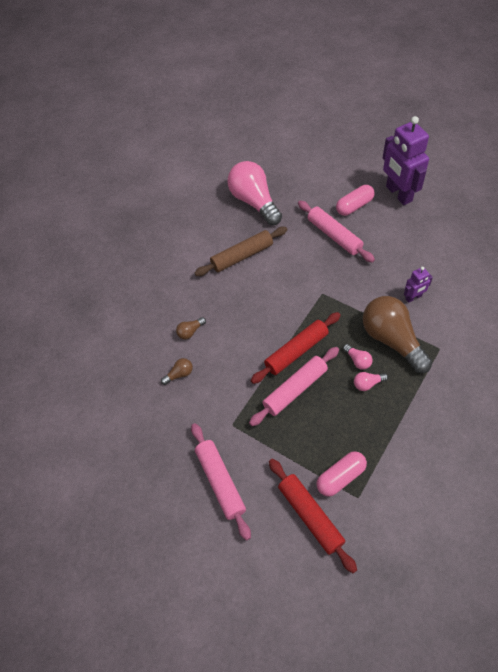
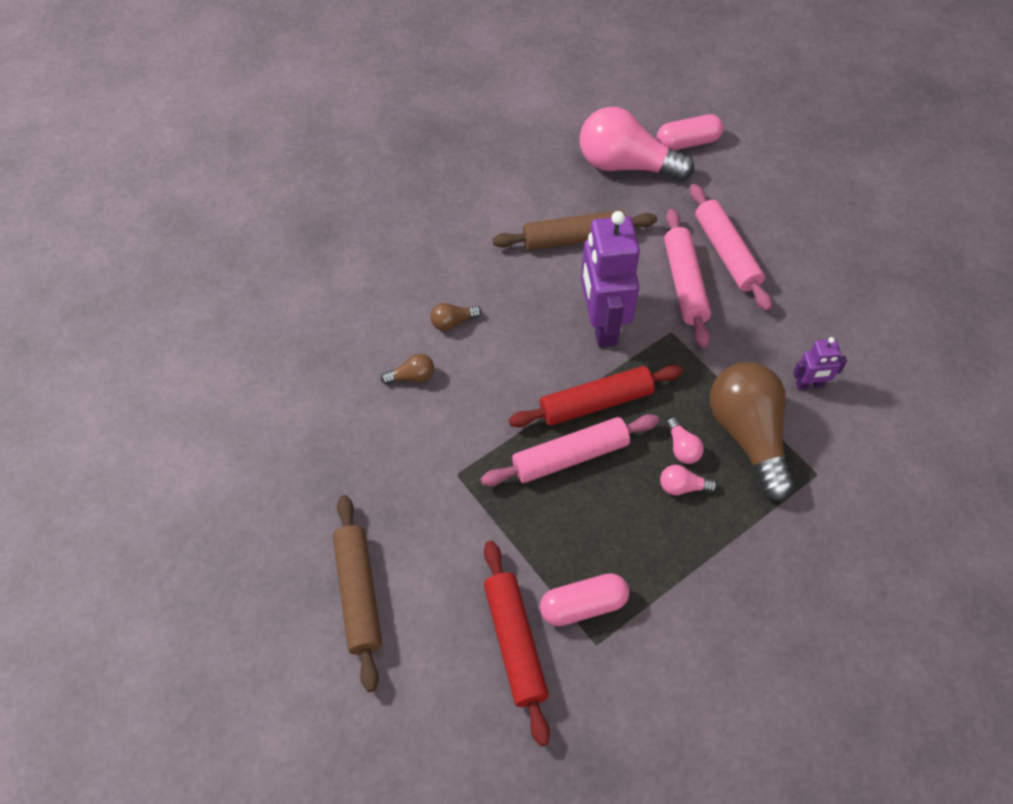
camera: 15 degrees right, 0 degrees up
pink rolling pin [191,423,251,541] -> pink rolling pin moved to [664,208,711,348]
pink light bulb [227,161,282,225] -> pink light bulb turned 60 degrees counterclockwise [580,107,694,181]
pink capsule [336,185,375,216] -> pink capsule moved to [657,114,723,150]
purple robot [383,116,429,205] -> purple robot moved to [581,211,640,347]
none -> brown rolling pin [333,495,382,692]

